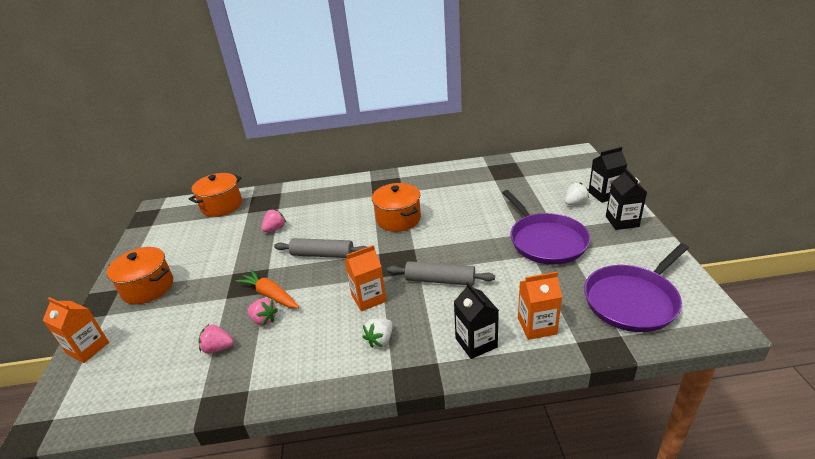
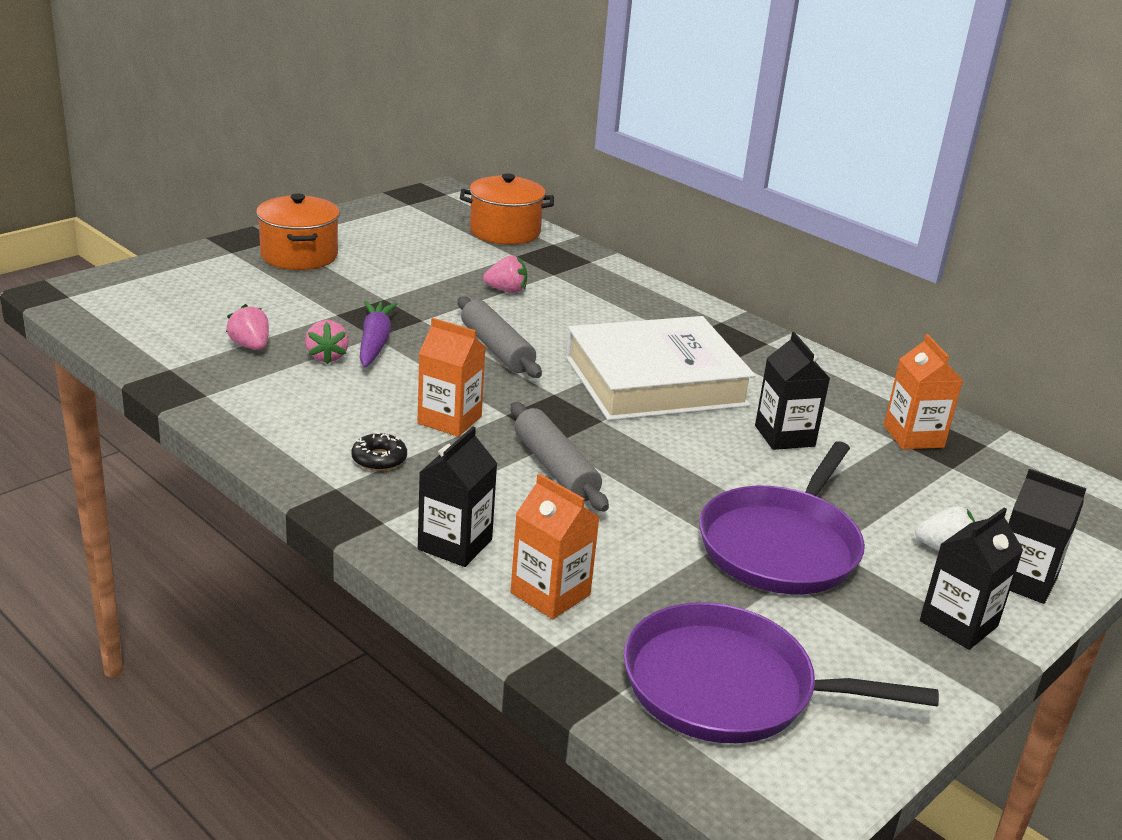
camera: 45 degrees right, 5 degrees down
orange carton [43,297,109,363] -> orange carton moved to [884,334,963,449]
orange carrot [236,270,299,308] -> purple carrot [360,301,397,368]
white strawberry [363,318,393,348] -> black donut [351,432,407,471]
orange pot [372,183,421,232] -> white book [566,316,756,421]
none -> black carton [755,332,830,450]

